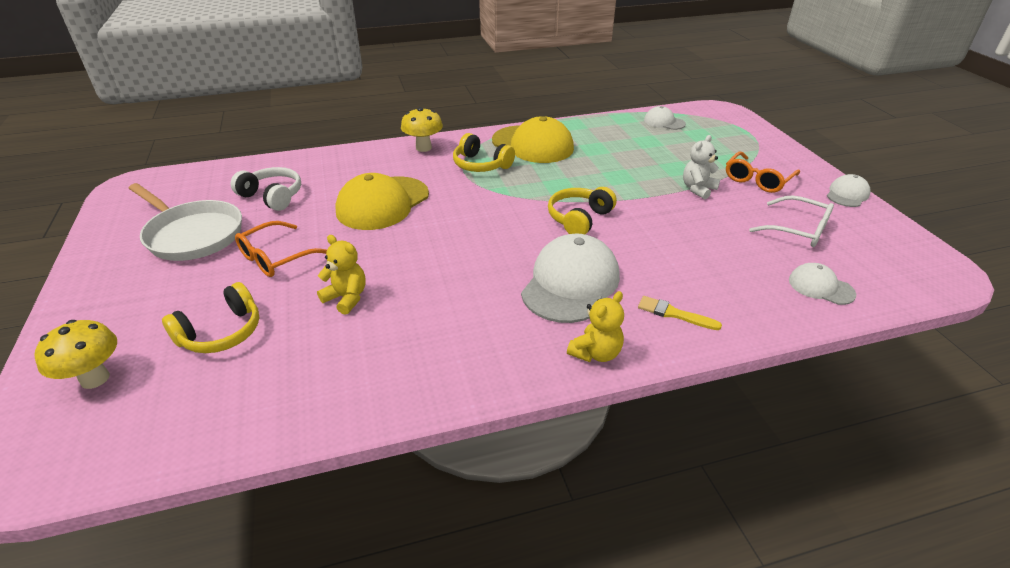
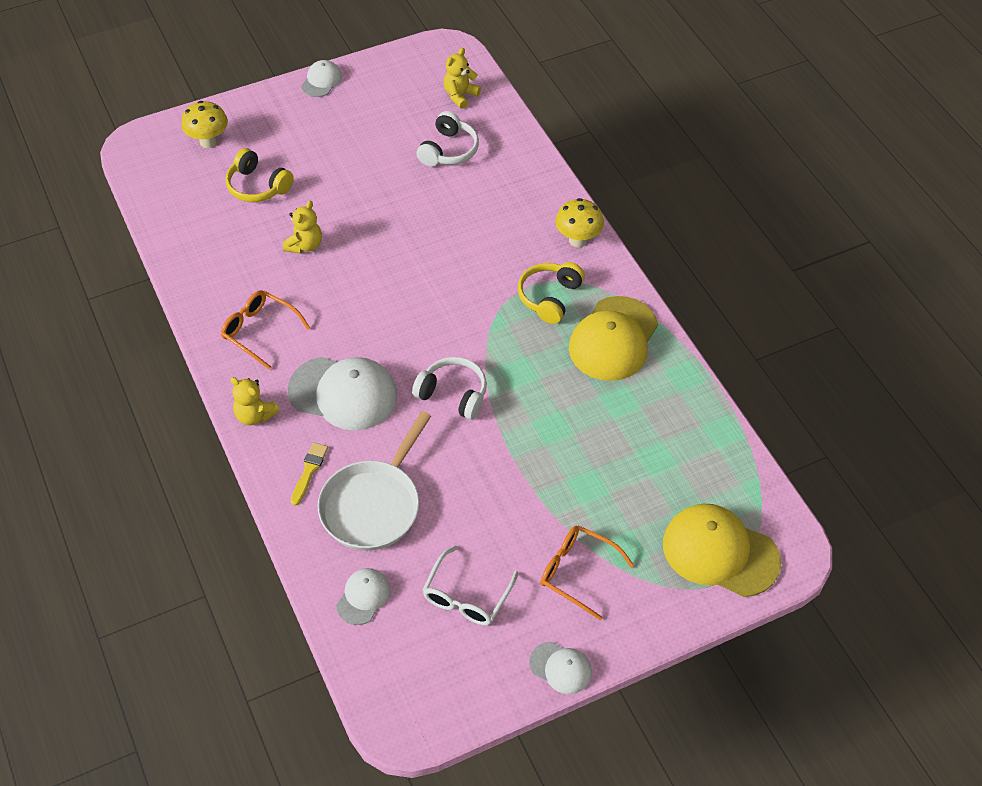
camera: 80 degrees right, 15 degrees up
white pan [128,183,242,261] -> white pan moved to [318,411,431,551]
orange glasses [235,221,327,277] -> orange glasses moved to [221,290,310,370]
yellow cap [335,173,429,230] -> yellow cap moved to [663,503,781,597]
yellow headphones [548,187,617,234] -> white headphones [412,357,487,420]
white cap [644,106,686,130] -> white cap moved to [301,60,342,97]
white teddy bear [683,135,720,199] -> none
none -> yellow teddy bear [444,48,481,109]

